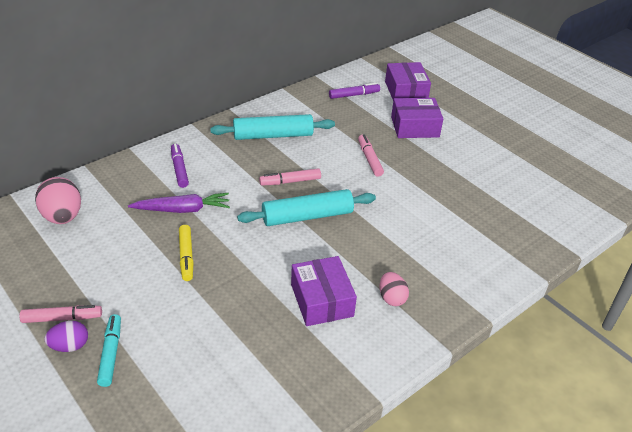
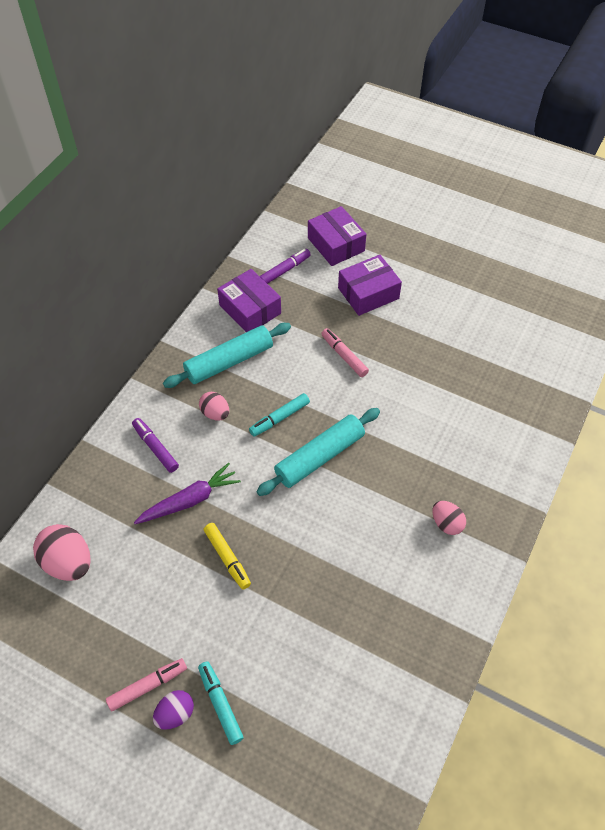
camera: 20 degrees left, 15 degrees up
pink marker [259,168,321,186] -> turquoise marker [249,393,310,436]
purple box [291,256,357,326] -> purple box moved to [217,269,281,332]
none -> pink egg [199,392,229,420]

